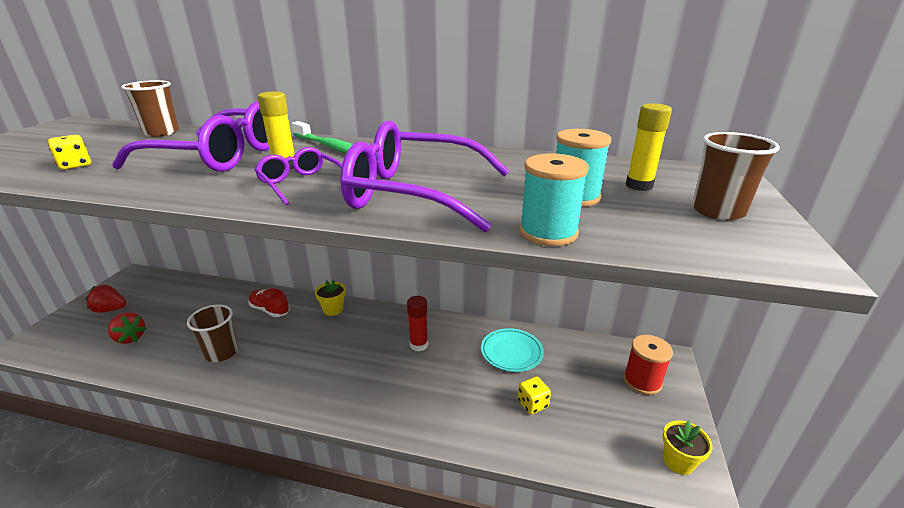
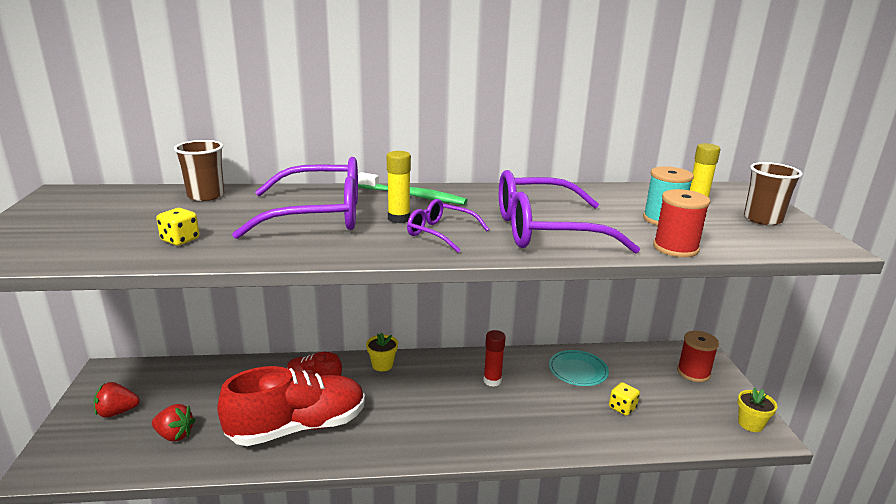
camera: 20 degrees left, 5 degrees down
brown cup [187,305,238,362] -> red shoe [217,366,365,446]
turquoise spool [519,153,589,246] -> red spool [653,189,710,257]

